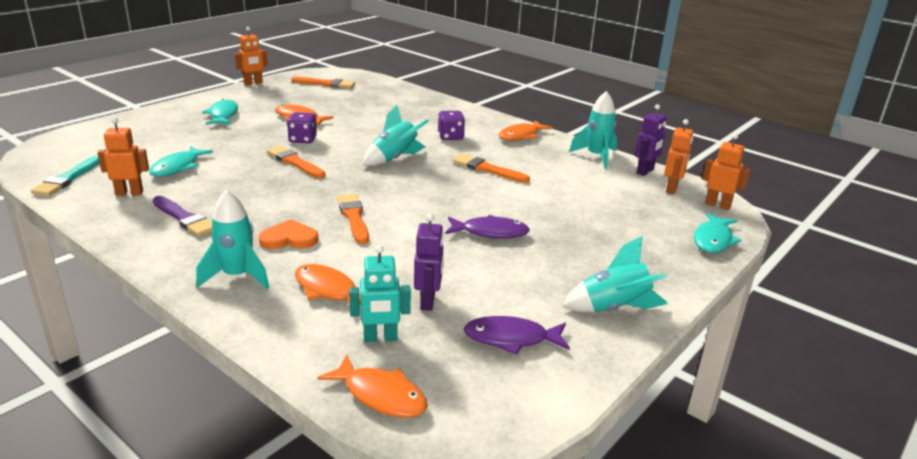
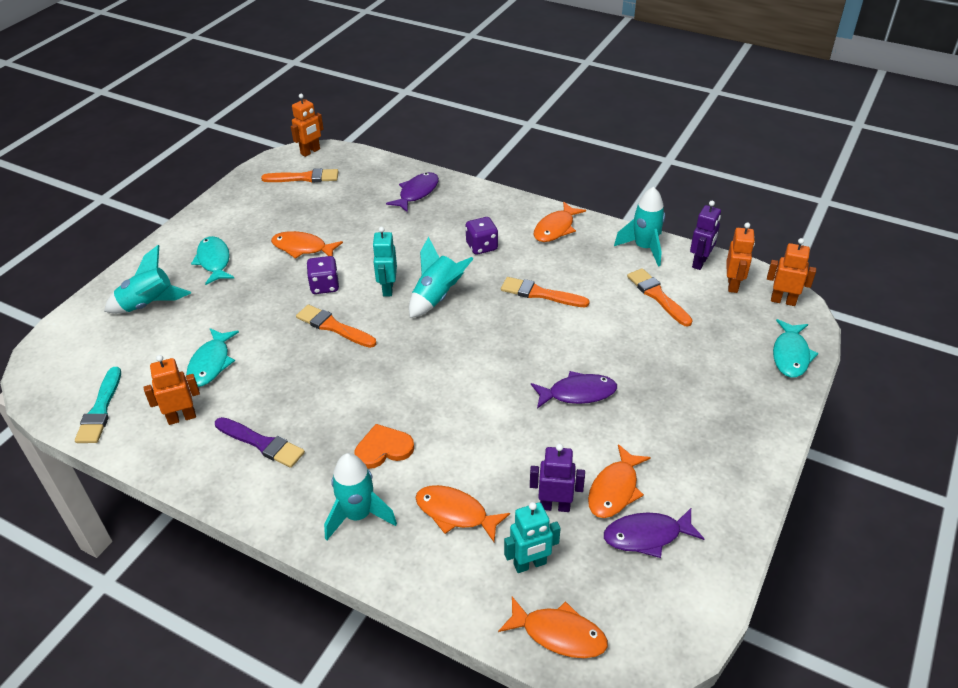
camera: 10 degrees left, 15 degrees up
orange robot [235,27,268,85] -> orange robot moved to [291,94,324,157]
orange brush [337,194,369,244] -> orange brush moved to [627,268,693,327]
purple robot [414,214,444,311] -> purple robot turned 75 degrees counterclockwise [530,444,585,512]
turquoise rocket [562,236,668,312] -> turquoise rocket moved to [104,245,191,314]
none -> turquoise robot [372,227,397,296]
none -> purple fish [386,172,439,213]
none -> orange fish [588,444,651,518]

